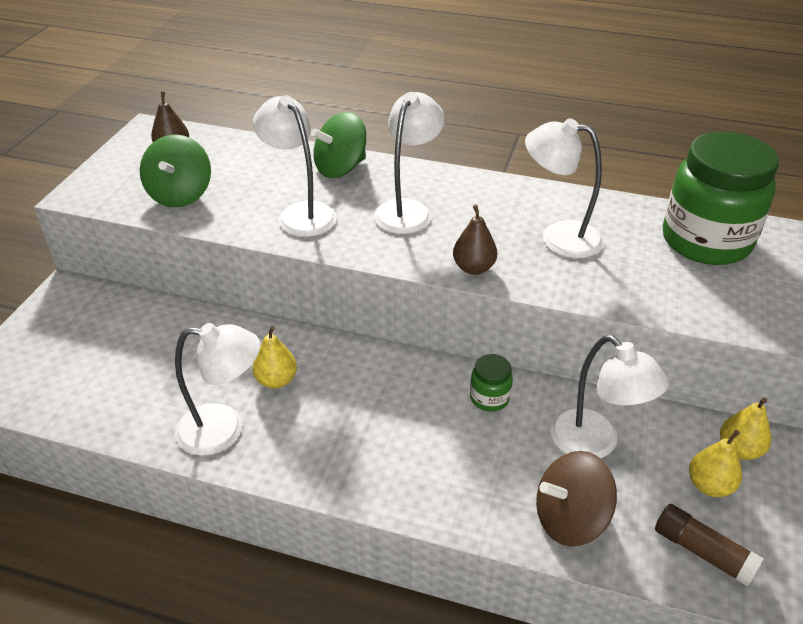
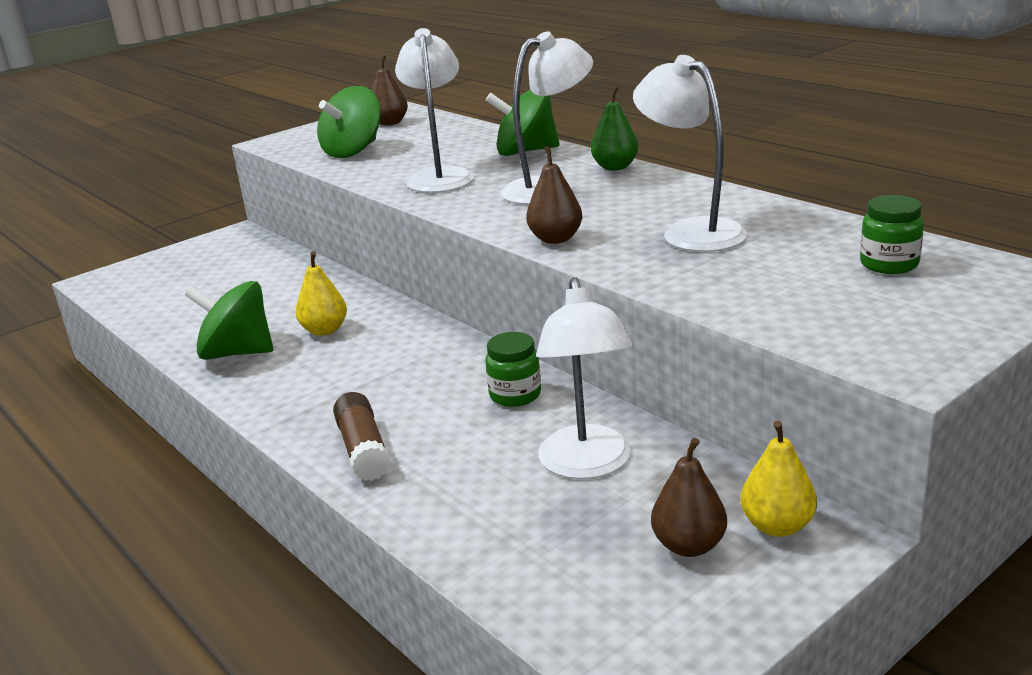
camera: 35 degrees right, 15 degrees down
white lamp [175,323,260,456] -> green spinning top [185,281,273,360]
brown spinning top [536,451,617,546] -> none
brown glue stick [655,504,764,587] -> brown glue stick moved to [333,392,391,481]
green jar [663,132,779,265] -> green jar [860,195,924,274], size x0.43
yellow pear [689,430,742,497] -> brown pear [651,438,727,557]
none -> green pear [591,86,638,171]

